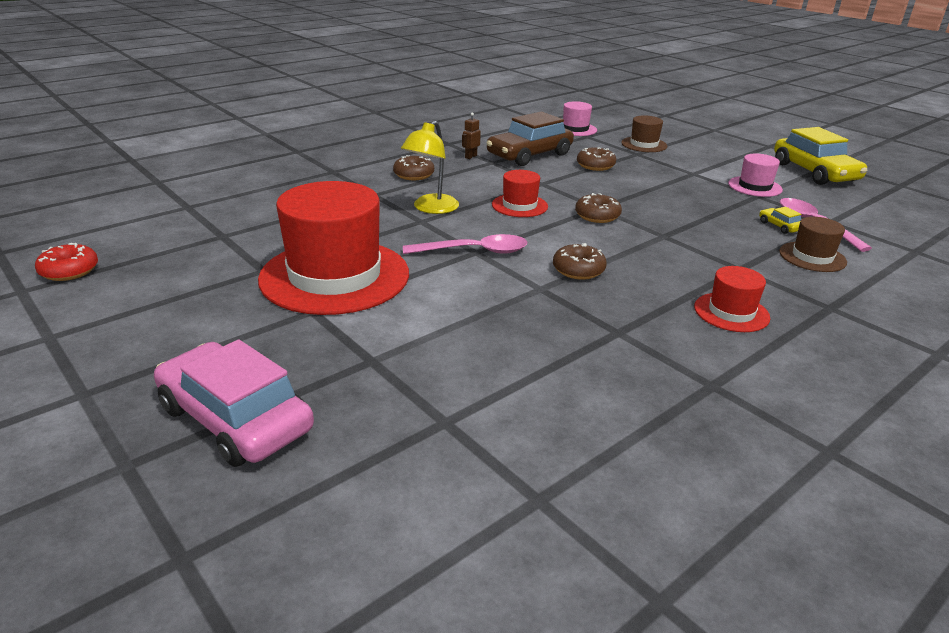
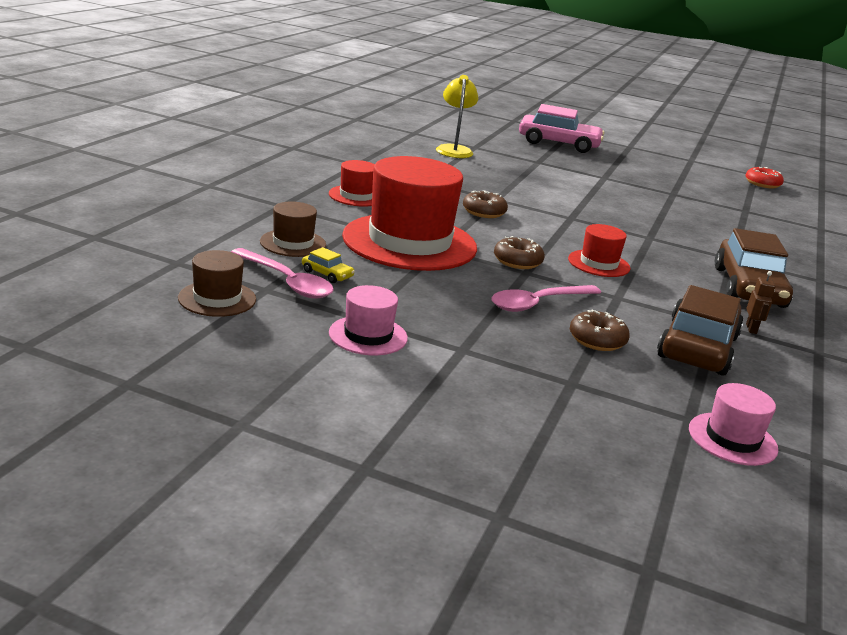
camera: 150 degrees right, 5 degrees down
red hat [258,181,409,315] -> red hat moved to [342,156,477,271]
brown donut [393,155,434,180] -> brown car [715,228,793,308]
yellow lamp [401,121,459,214] -> yellow lamp moved to [436,75,478,158]
pink spoon [403,234,527,254] -> pink spoon moved to [491,285,601,312]
brown hat [621,115,667,152] -> brown hat moved to [178,250,256,317]
yellow car [774,127,867,185] -> none

